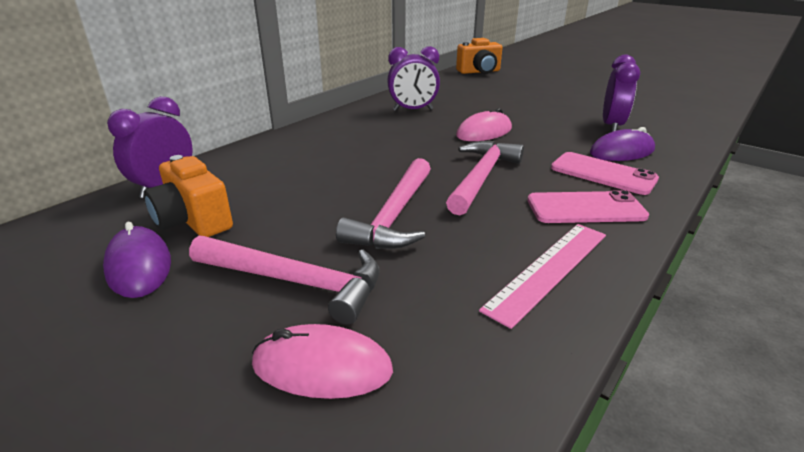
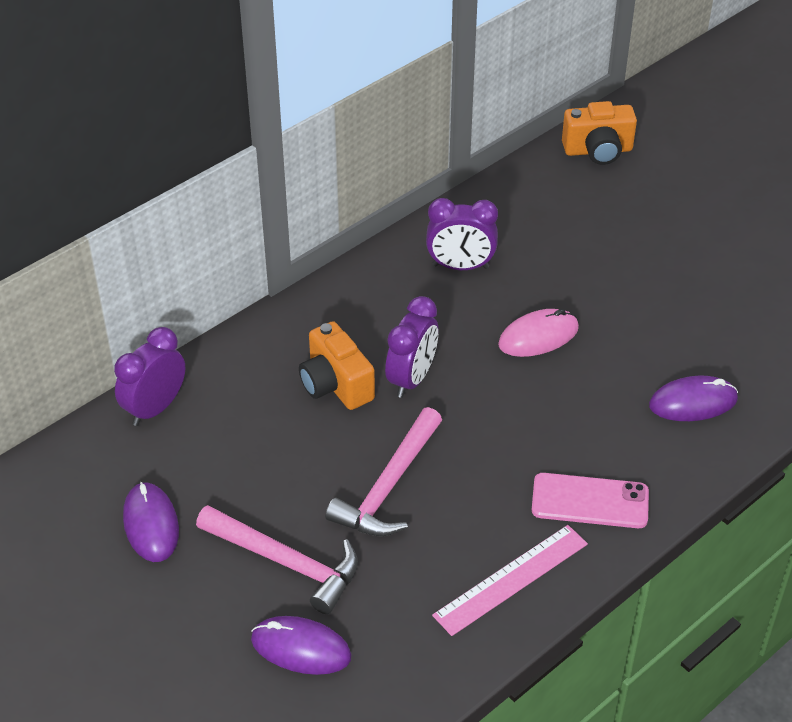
camera: 10 degrees right, 15 degrees up
orange camera [144,155,233,237] -> orange camera moved to [299,321,375,410]
pink mouse [252,324,393,399] -> purple mouse [251,616,352,675]
pink hammer [446,141,524,215] -> none
pink phone [551,152,659,195] -> none
purple clock [603,54,640,132] -> purple clock moved to [385,296,438,398]

